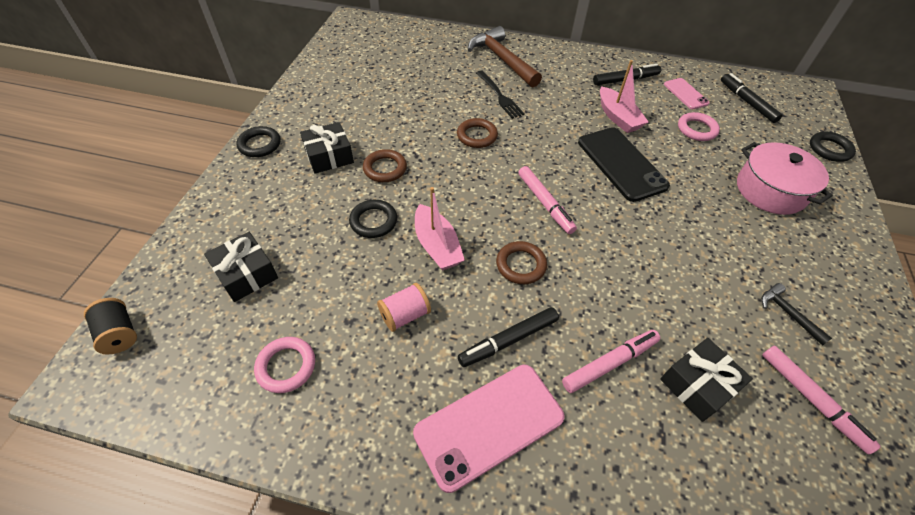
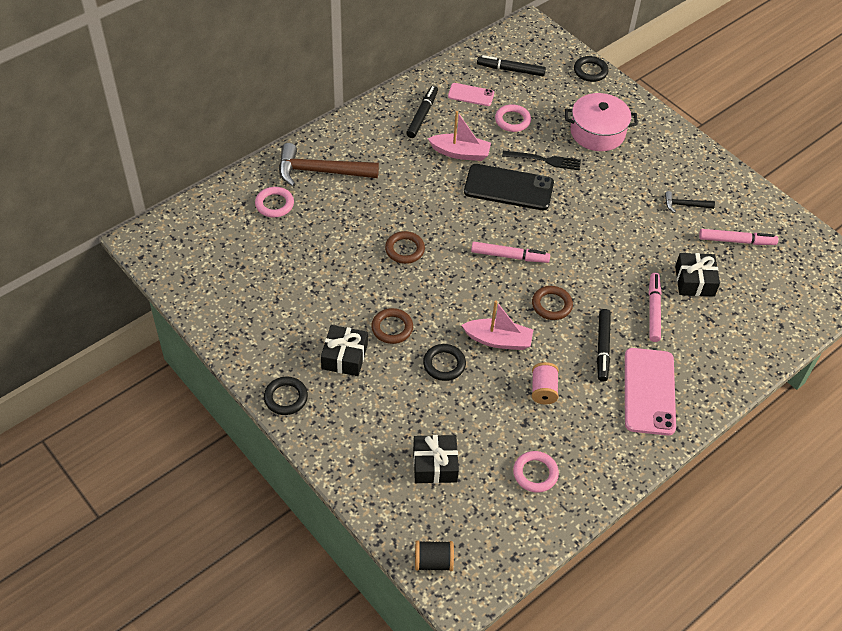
camera: 55 degrees left, 0 degrees up
black fork [476,70,525,119] -> black fork moved to [502,151,581,171]
none -> pink ring [255,187,294,218]

